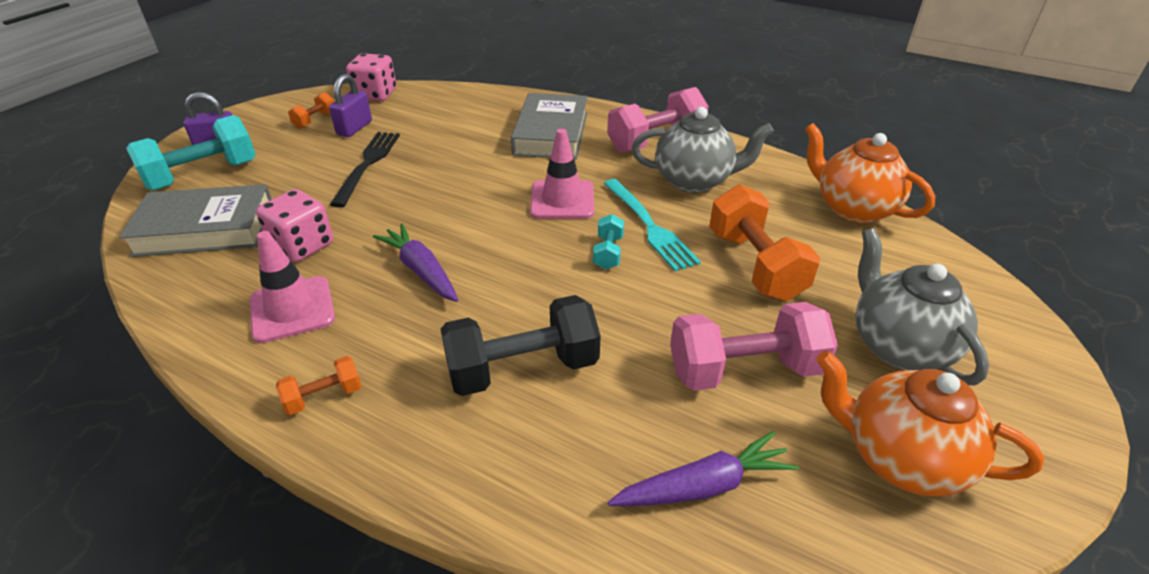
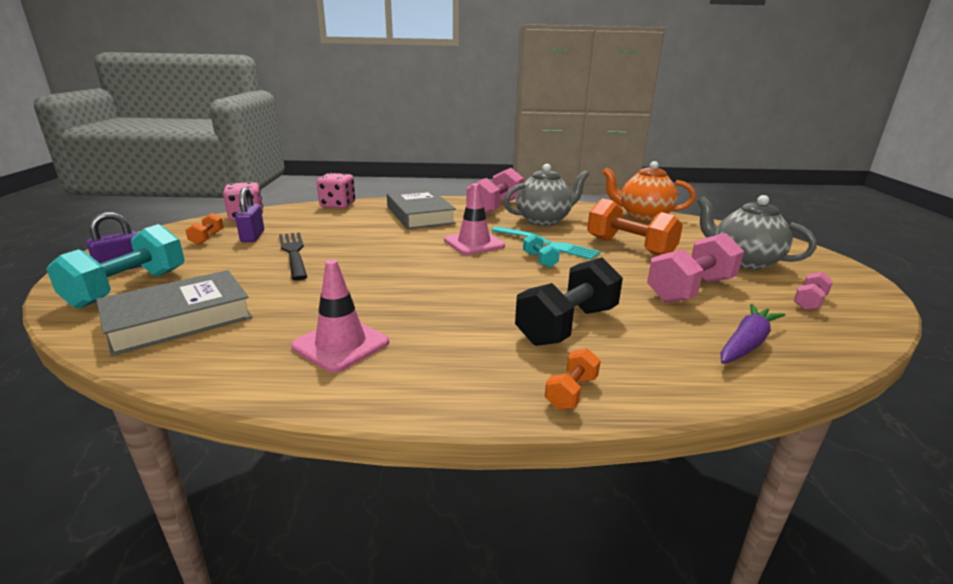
camera: 30 degrees left, 15 degrees down
pink dice [256,189,333,262] -> pink dice moved to [317,173,355,208]
orange dumbbell [276,356,362,415] -> orange dumbbell moved to [545,348,601,410]
purple carrot [373,223,458,302] -> none
orange teapot [816,350,1044,496] -> pink dumbbell [794,272,833,310]

